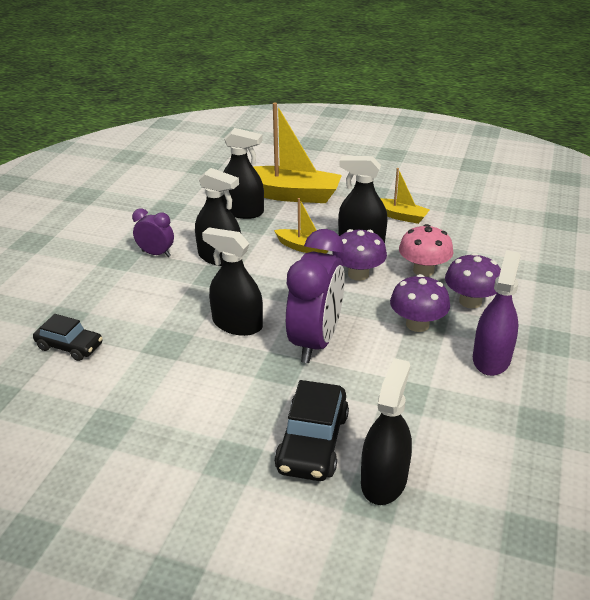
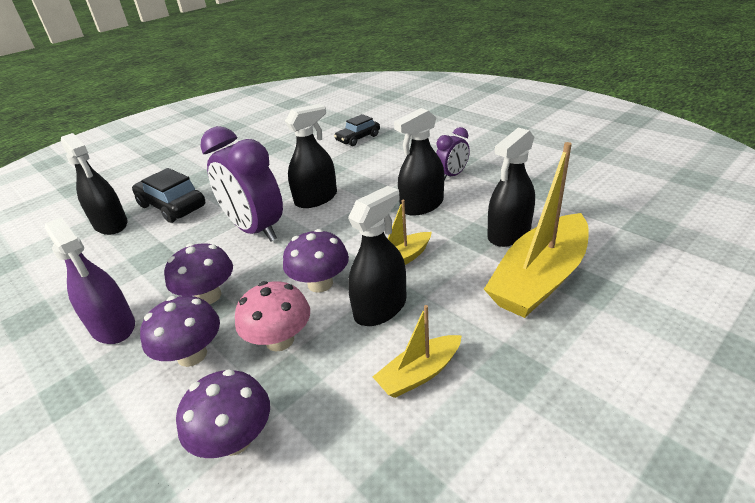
camera: 120 degrees right, 0 degrees up
none -> purple mushroom [176,369,270,458]

